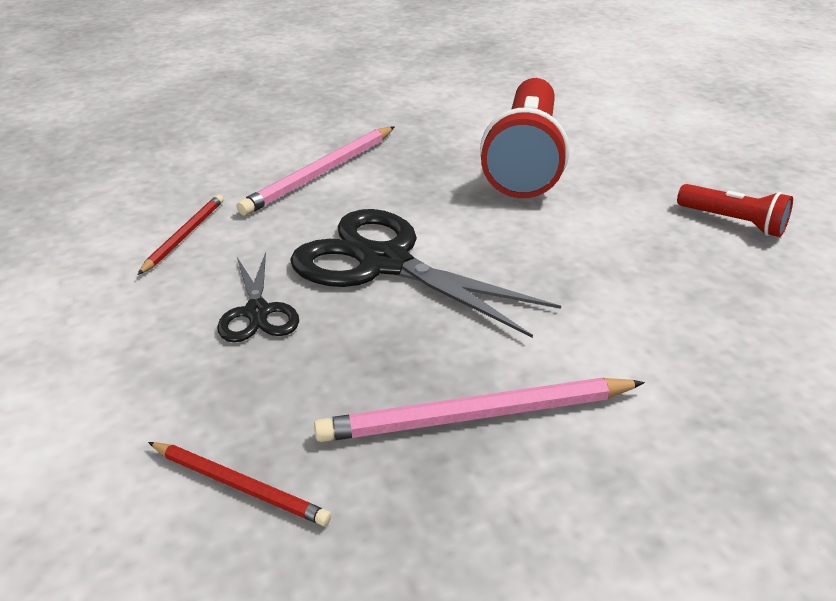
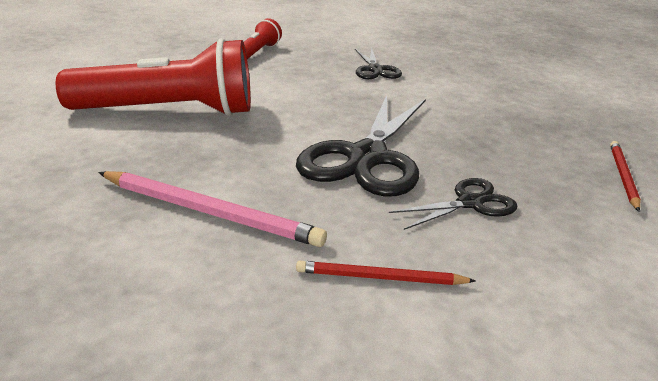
camera: 105 degrees left, 5 degrees down
pink pencil [314,378,645,442] -> none
none -> black scissors [355,48,402,79]

